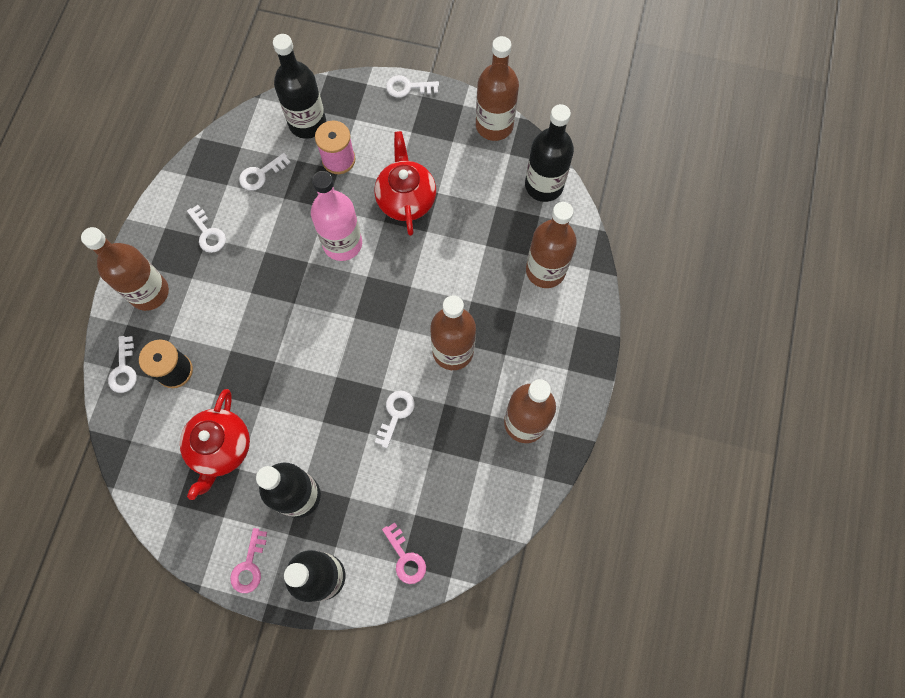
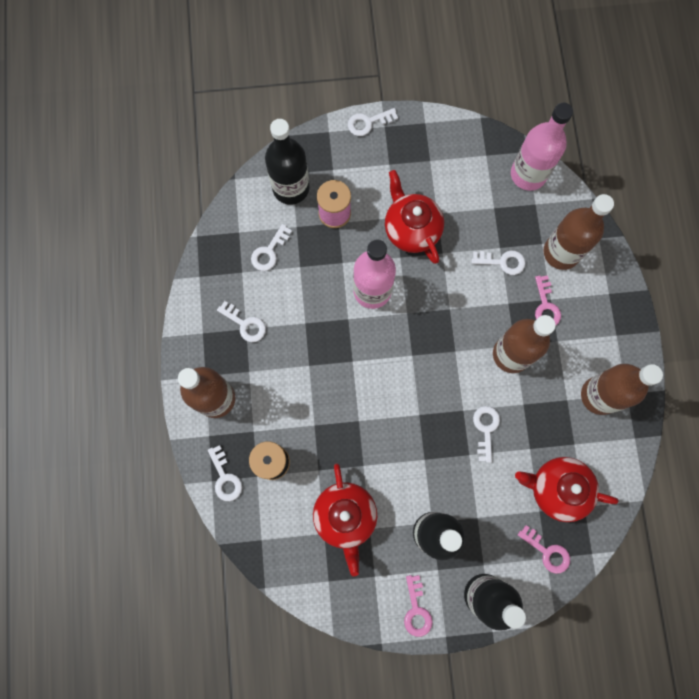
camera: 20 degrees left, 5 degrees up
brown bottle [476,36,519,141] -> none
black bottle [525,104,574,202] -> pink bottle [511,103,573,191]
none -> white key [472,251,525,275]
none -> red teapot [515,457,619,522]
none -> pink key [535,275,561,325]

